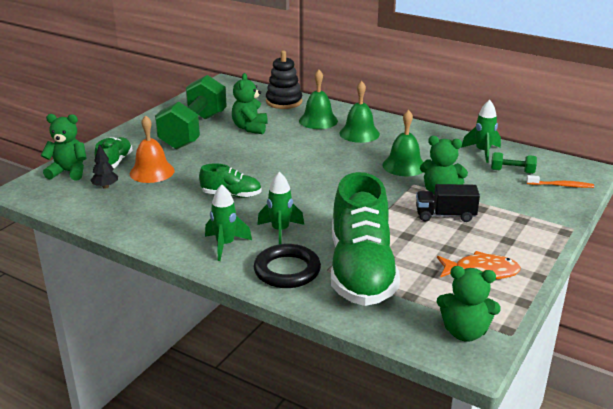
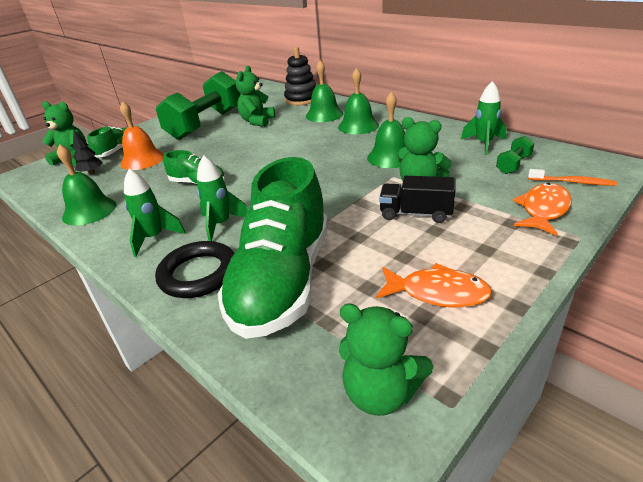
camera: 15 degrees right, 5 degrees up
green dumbbell [491,152,537,174] -> green dumbbell turned 75 degrees counterclockwise [496,136,534,174]
none -> green bell [57,144,116,226]
none -> orange fish [513,183,572,236]

